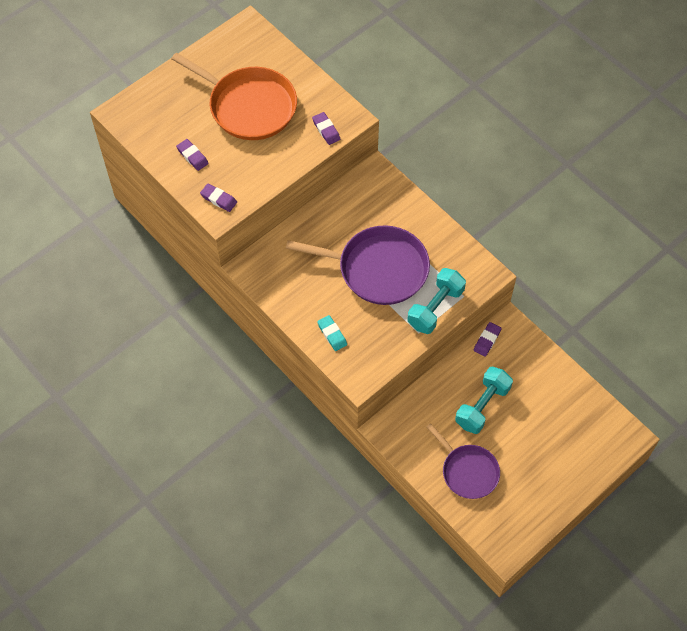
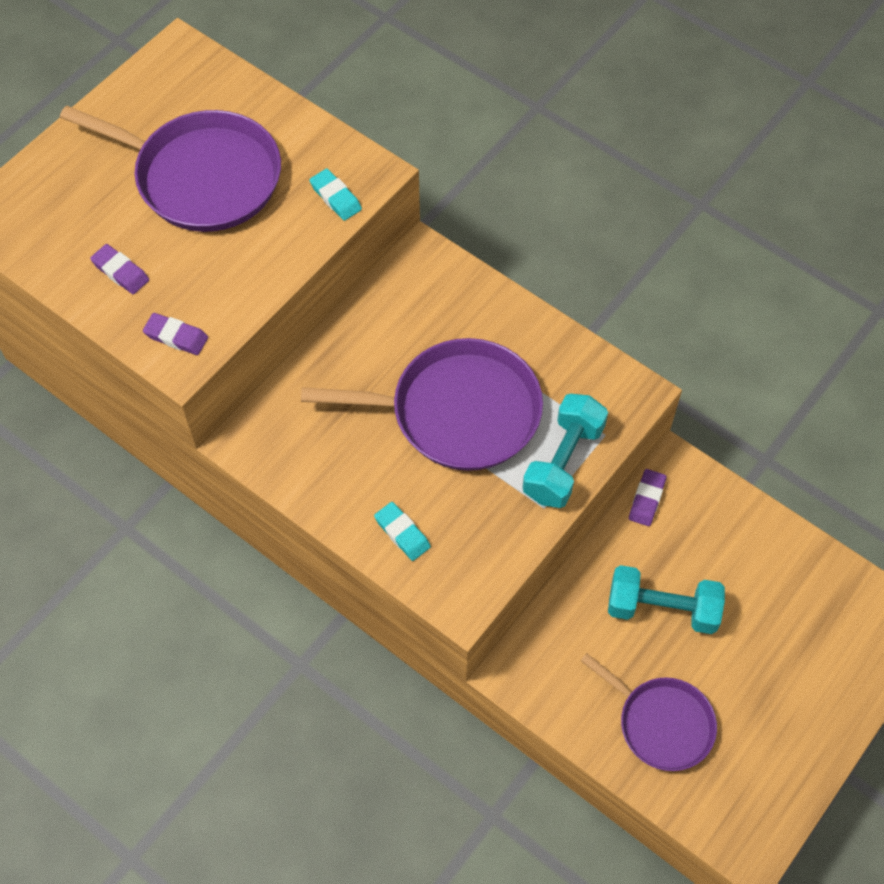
camera: 10 degrees left, 0 degrees up
orange pan [171,53,297,140] -> purple pan [60,105,281,232]
purple eraser [312,112,340,145] -> turquoise eraser [310,169,362,221]
turquoise dumbbell [455,367,513,434] -> turquoise dumbbell turned 75 degrees clockwise [608,565,725,634]

